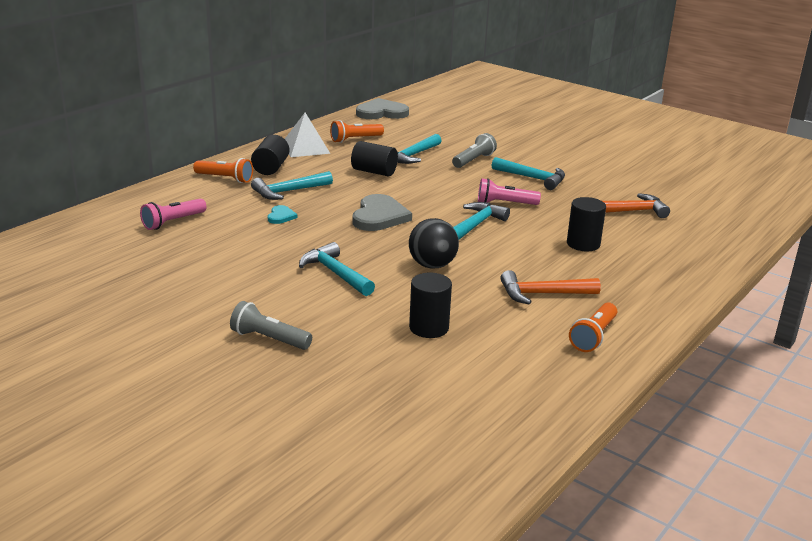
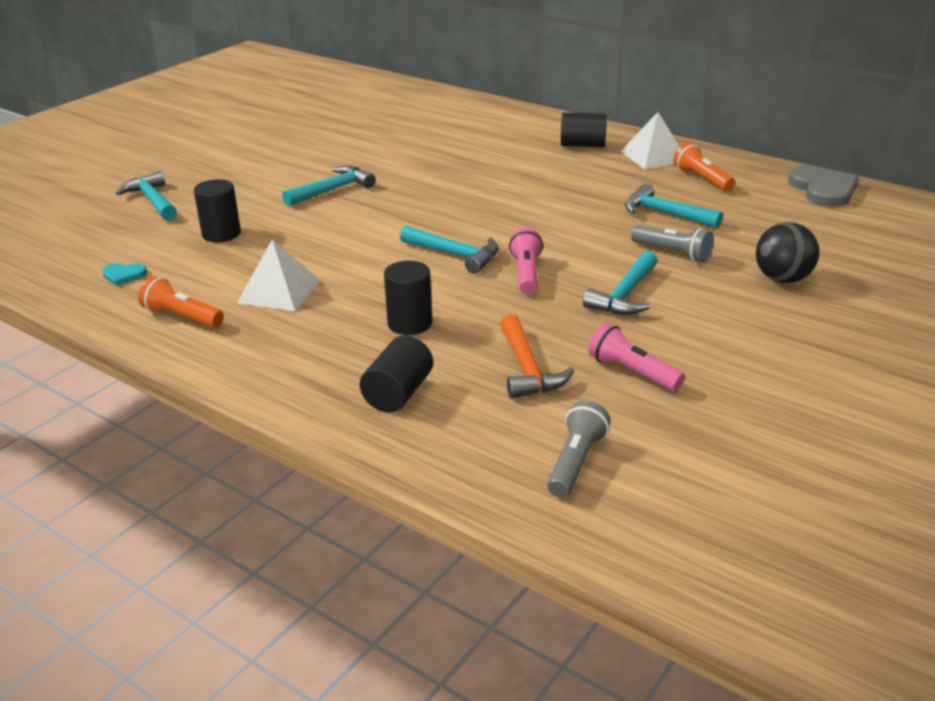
camera: 90 degrees right, 5 degrees up
pink flashlight [140,198,207,230] -> pink flashlight moved to [589,323,685,391]
orange flashlight [193,158,253,183] -> none
grey flashlight [230,301,312,350] -> grey flashlight moved to [547,401,610,498]
turquoise hammer [251,171,333,200] -> turquoise hammer moved to [116,171,177,221]
turquoise heart [268,205,298,224] -> turquoise heart moved to [102,263,147,286]
black cylinder [351,141,398,177] -> black cylinder moved to [360,336,433,413]
grey heart [353,194,412,231] -> none
black ball [409,218,459,268] -> black ball moved to [756,222,819,283]
orange hammer [500,270,601,305] -> white pyramid [237,240,321,311]

